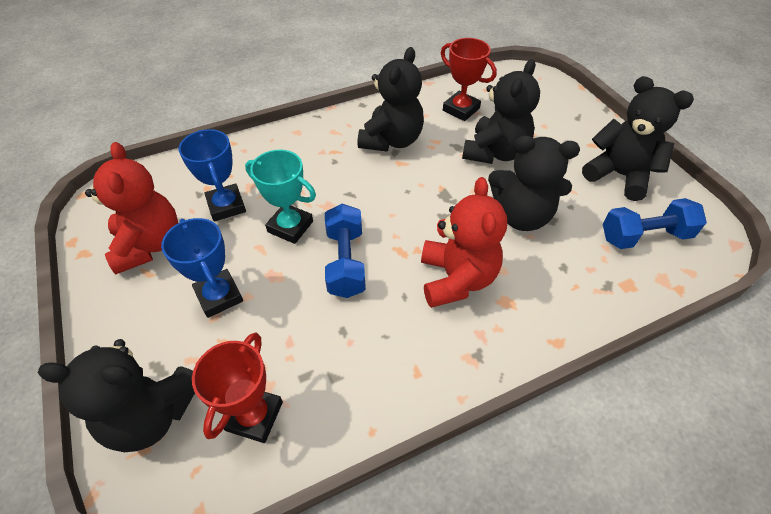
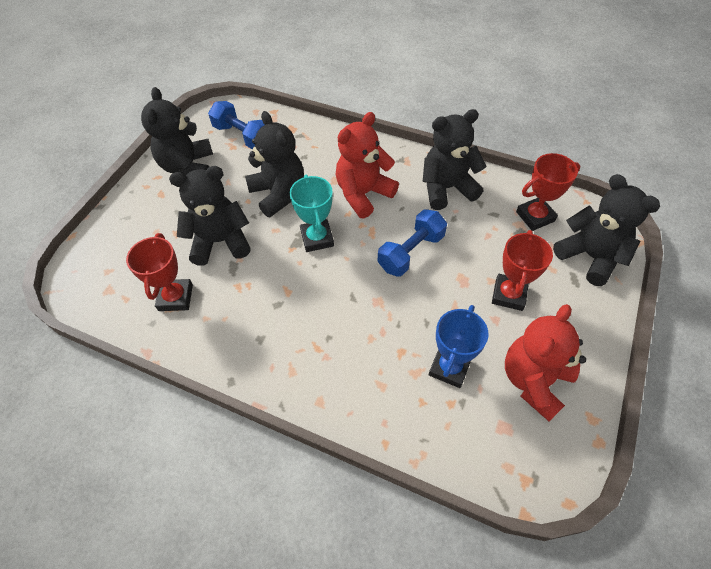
camera: 130 degrees left, 5 degrees up
blue trophy [161,218,243,318] -> red trophy [492,230,553,311]
turquoise trophy [245,150,316,244] -> turquoise trophy moved to [290,175,334,252]
black teddy bear [358,47,424,152] -> black teddy bear moved to [423,109,486,210]

